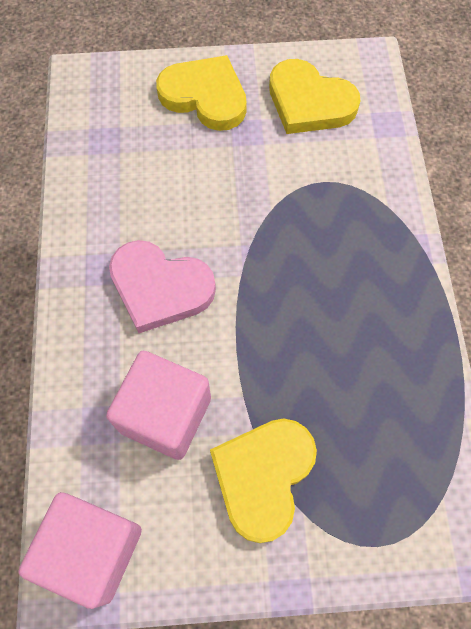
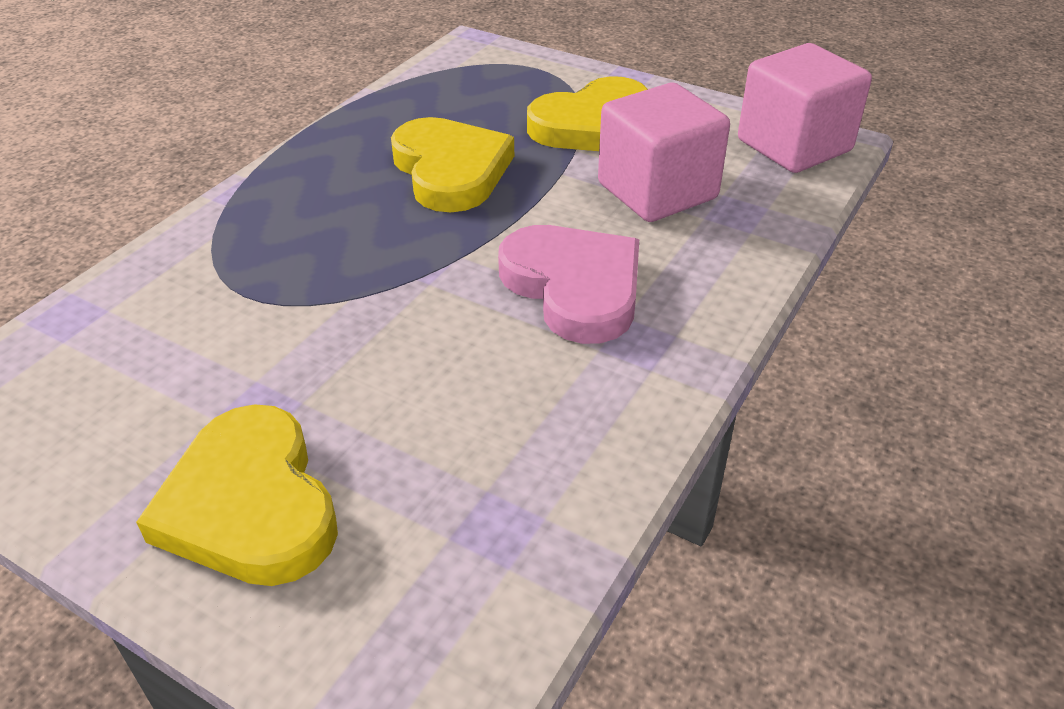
camera: 145 degrees left, 25 degrees down
yellow heart [269,59,361,134] -> yellow heart moved to [391,117,514,212]

